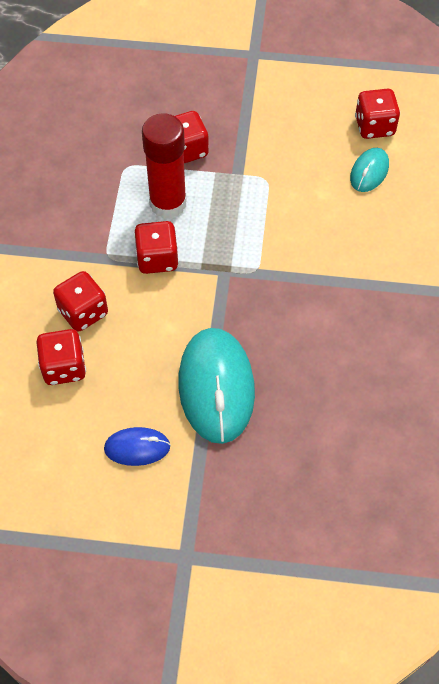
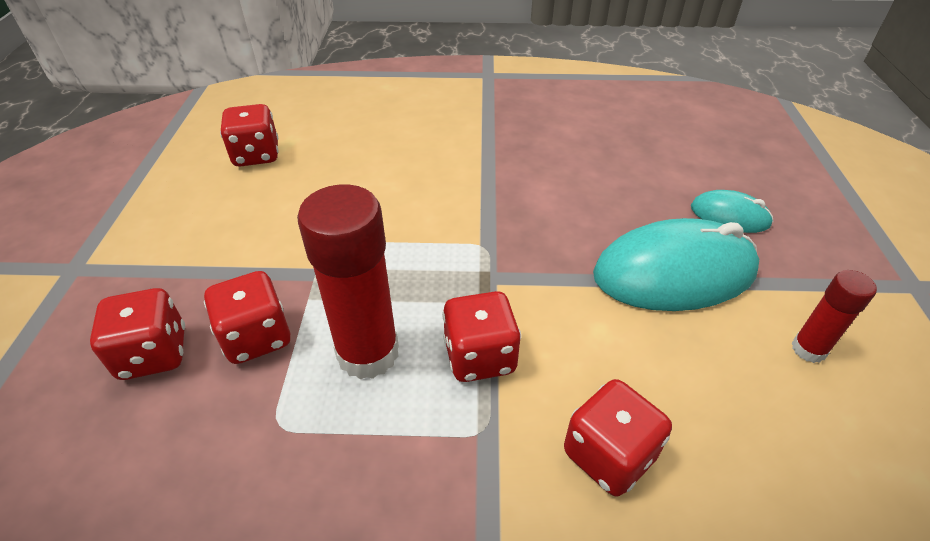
camera: 95 degrees left, 15 degrees down
red dice [36,329,86,385] -> red dice moved to [90,288,185,380]
blue mouse [104,427,171,466] -> red glue stick [791,270,877,363]
turquoise mouse [350,148,389,192] -> turquoise mouse moved to [691,190,774,233]

